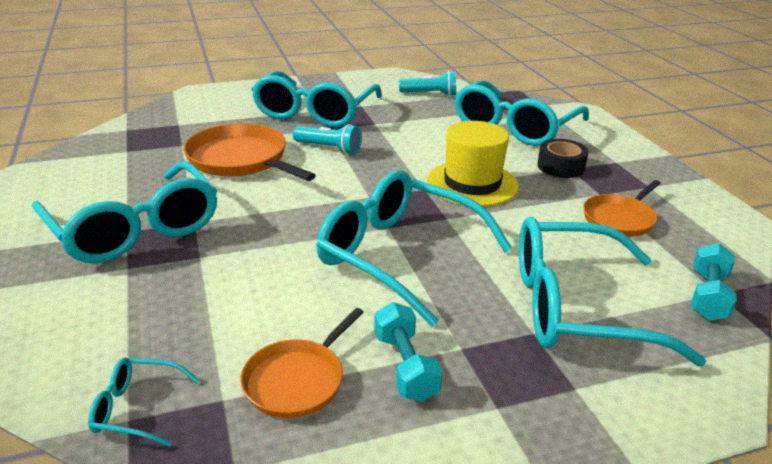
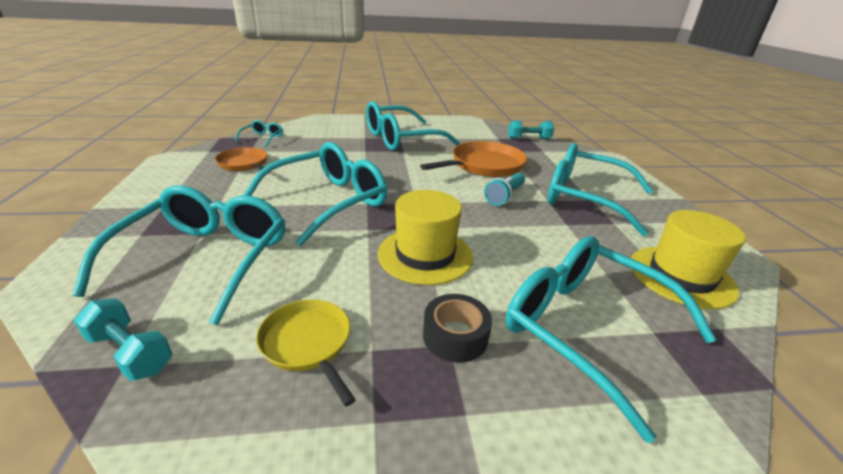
camera: 100 degrees right, 0 degrees up
turquoise dumbbell [374,302,443,402] -> turquoise dumbbell moved to [508,120,554,139]
turquoise flashlight [399,71,456,96] -> yellow hat [631,210,746,309]
orange pan [583,180,661,237] -> yellow pan [256,299,356,406]

